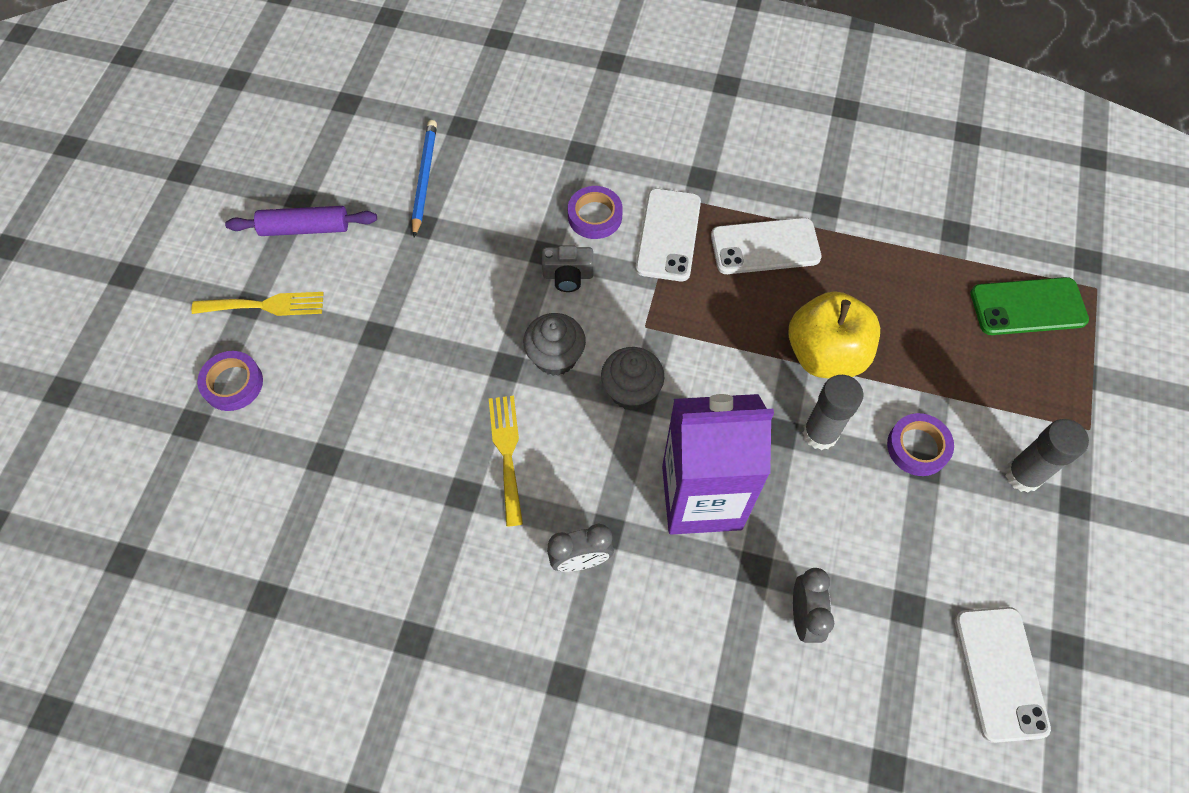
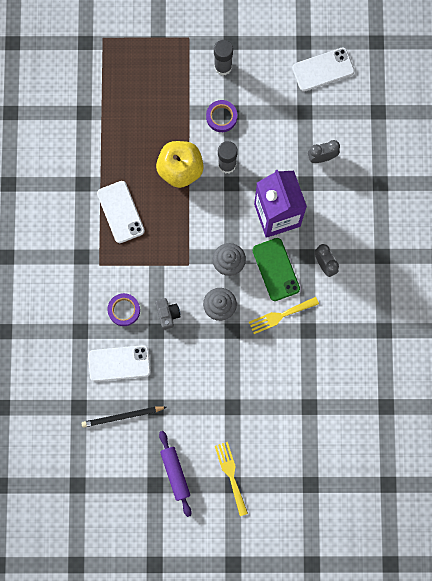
camera: 105 degrees left, 15 degrees up
purple tape [197,351,263,411] -> none
blue pencil [412,120,437,238] -> black pencil [82,406,167,428]
white phone [636,189,701,281] -> white phone moved to [88,345,151,382]
green phone [971,277,1089,335] -> green phone moved to [252,238,300,301]

